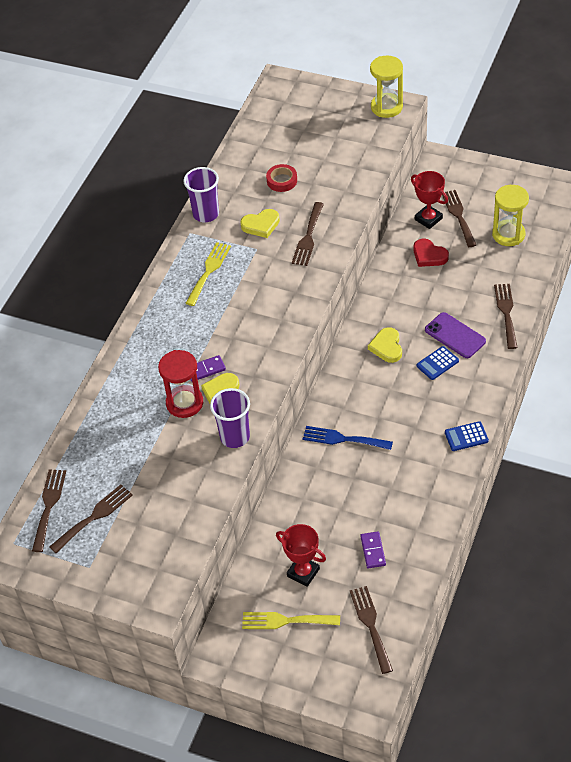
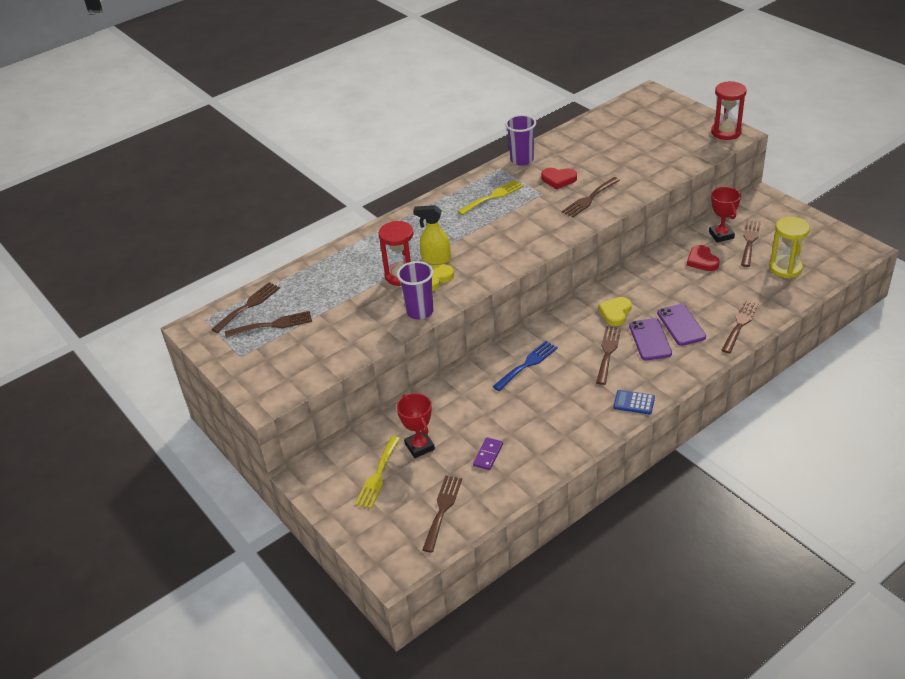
camera: 30 degrees right, 10 degrees down
purple domino [191,355,226,382] -> yellow spray bottle [413,205,451,265]
yellow heart [240,209,280,238] -> red heart [541,168,577,190]
yellow fork [242,612,340,629] -> yellow fork turned 105 degrees counterclockwise [355,436,400,509]
red tape [266,164,297,192] -> none
blue fork [303,426,393,450] -> blue fork turned 90 degrees clockwise [492,341,558,391]
yellow hourglass [370,56,403,118] -> red hourglass [711,81,747,140]
blue calculator [416,346,459,380] -> purple phone [629,318,672,360]
none -> brown fork [596,326,621,385]

